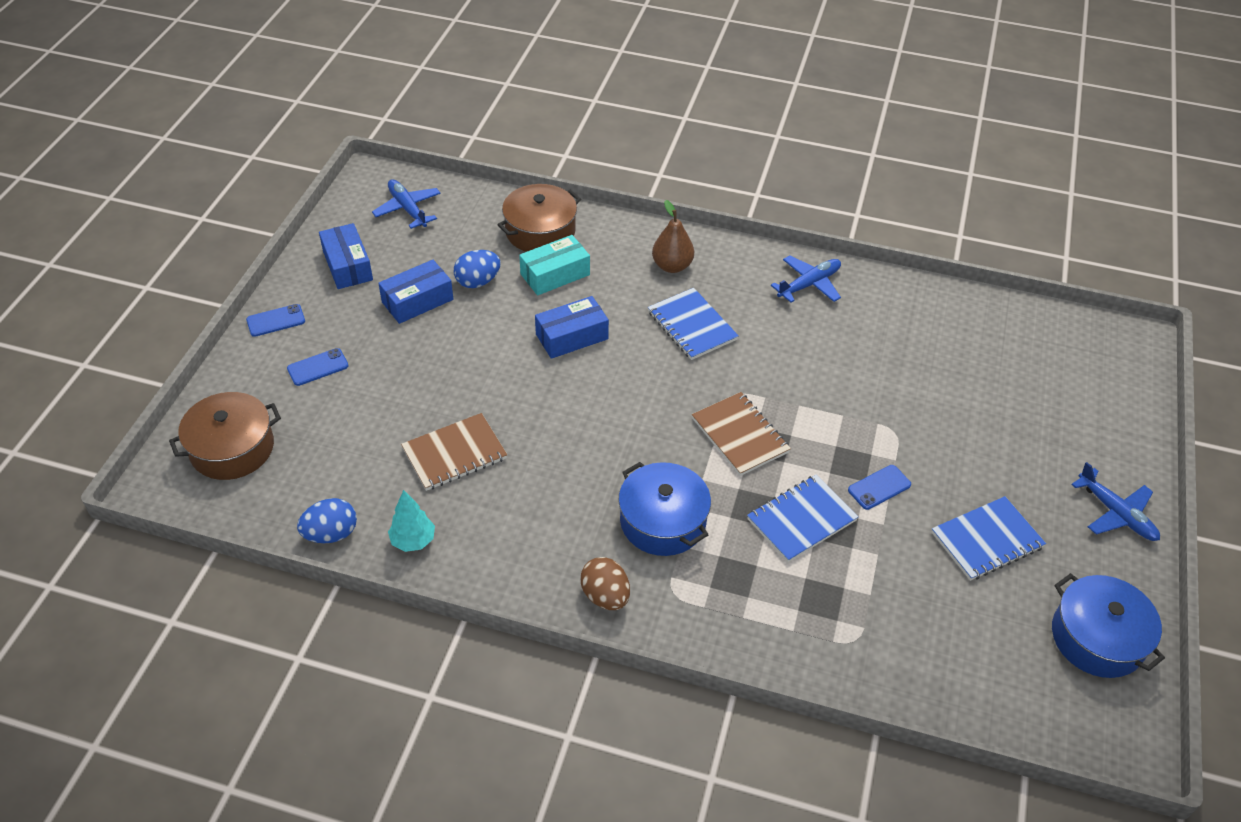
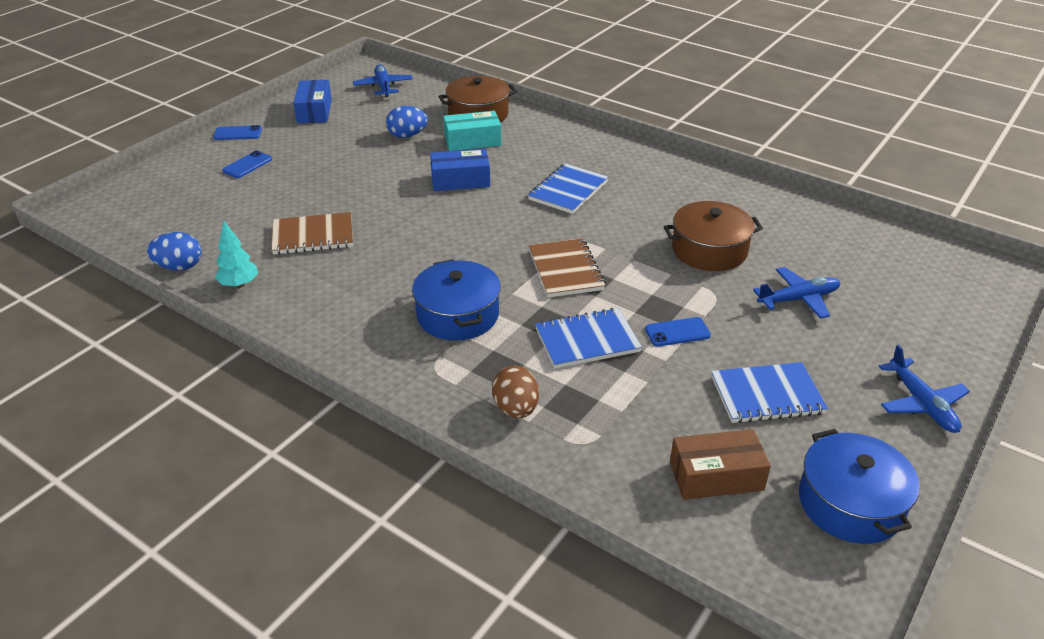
camera: 20 degrees right, 10 degrees down
brown pot [169,392,281,480] -> brown pot moved to [664,201,763,271]
blue phone [287,348,349,386] -> blue phone turned 45 degrees counterclockwise [222,151,272,178]
blue box [378,260,453,324] -> none
brown egg [580,557,630,610] -> brown egg moved to [492,366,539,418]
blue notebook [648,288,739,360] -> blue notebook turned 45 degrees clockwise [528,163,608,214]
brown pear [652,200,694,273] -> none
blue plane [771,255,841,303] -> blue plane moved to [753,267,841,319]
none -> brown box [670,429,771,500]

